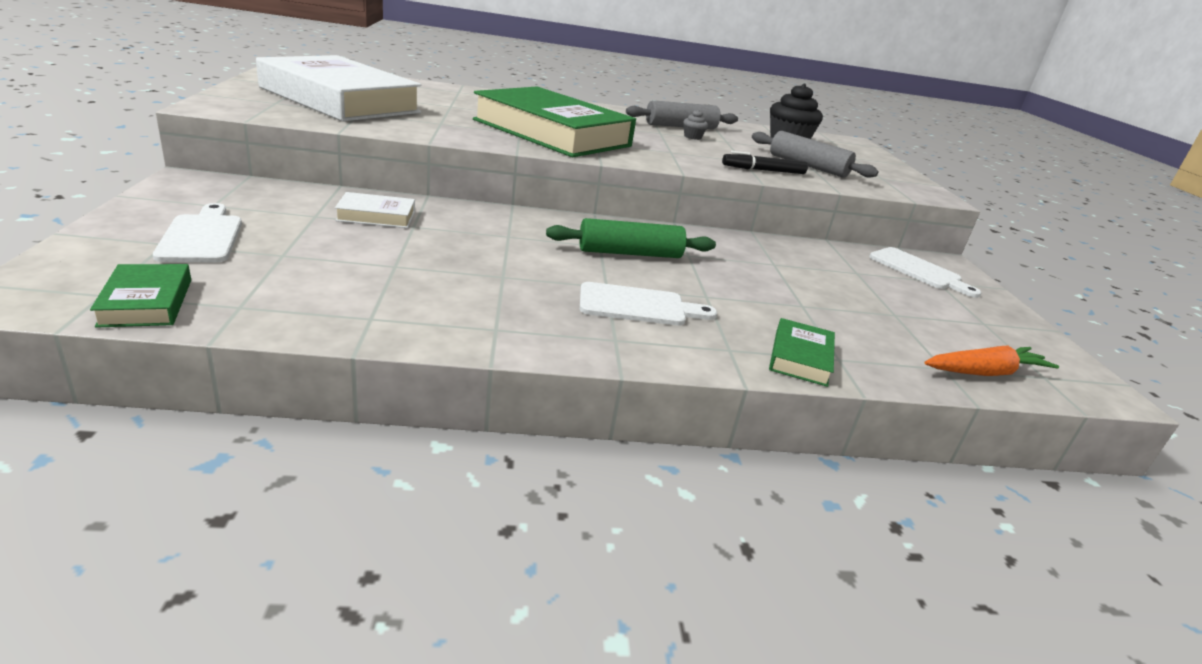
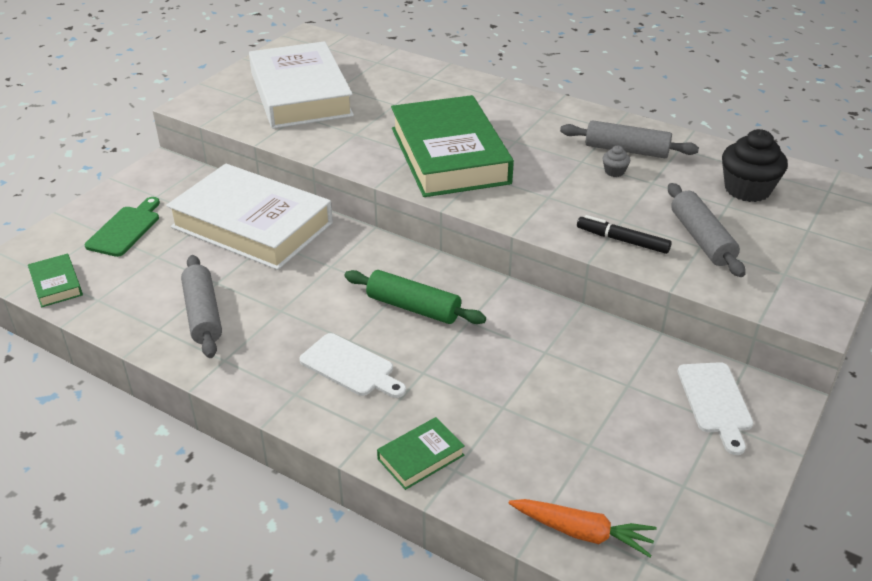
camera: 40 degrees right, 10 degrees up
green book [90,264,191,328] -> green book turned 45 degrees counterclockwise [28,254,83,307]
white cutting board [153,203,242,262] -> green cutting board [85,197,160,257]
white book [335,192,415,228] -> white book [166,164,333,270], size x2.45
none -> grey rolling pin [181,255,222,358]

